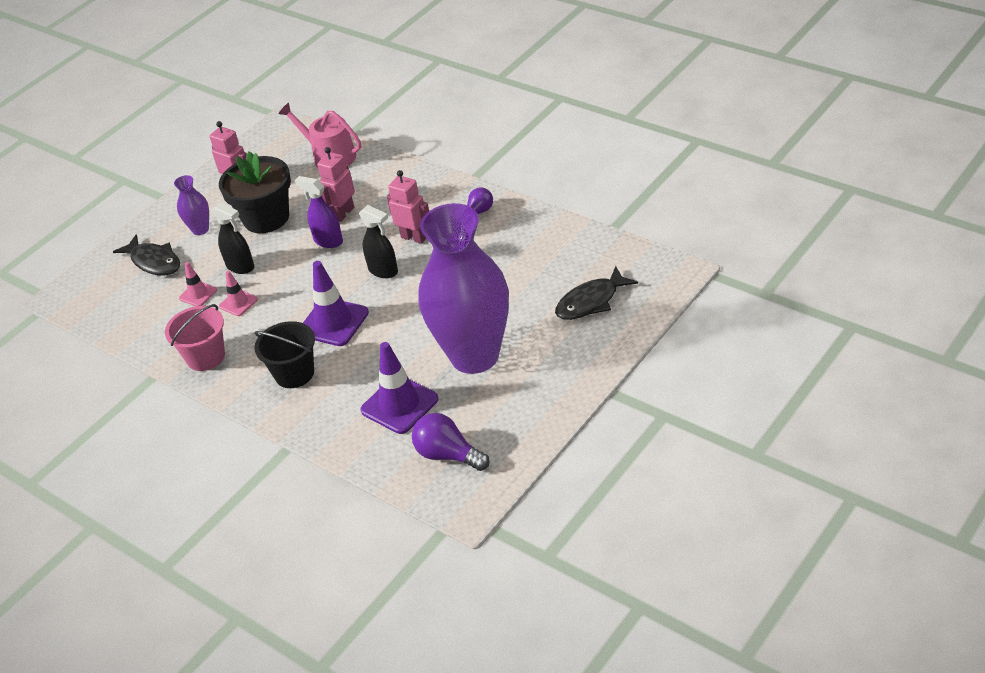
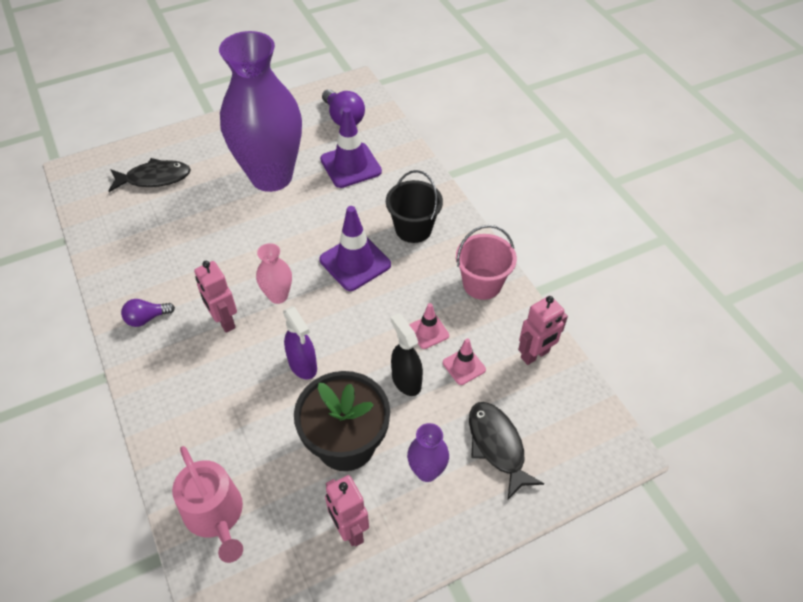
camera: 160 degrees left, 10 degrees up
pink robot [317,147,355,222] -> pink robot moved to [518,296,568,365]
black spray bottle [359,205,398,278] -> pink vase [256,243,292,304]

